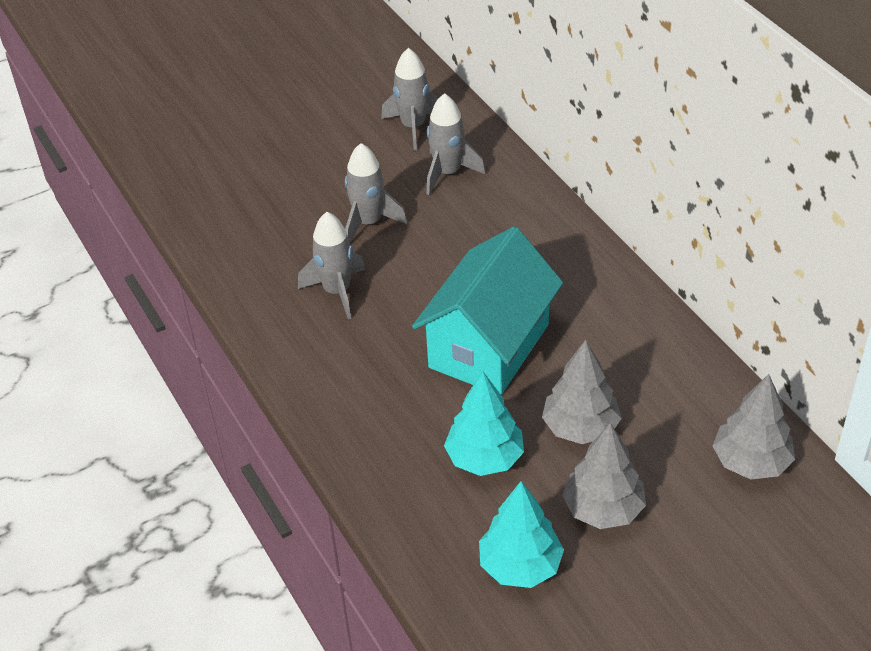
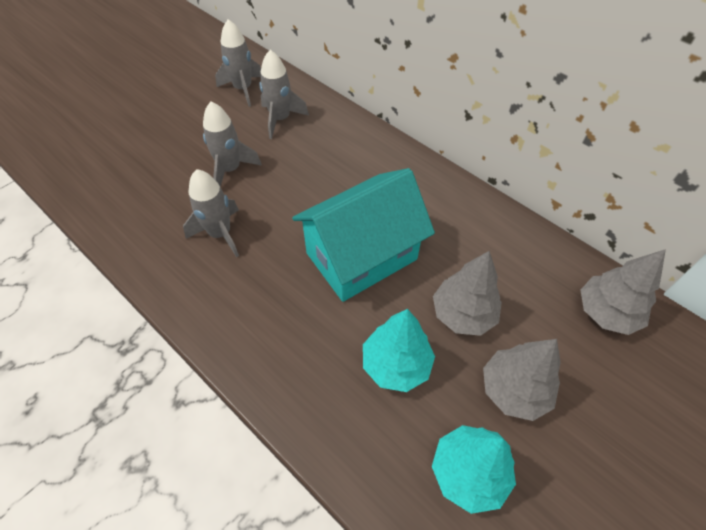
camera: 20 degrees left, 10 degrees up
turquoise house [412,227,563,395] -> turquoise house turned 45 degrees clockwise [292,168,435,302]

